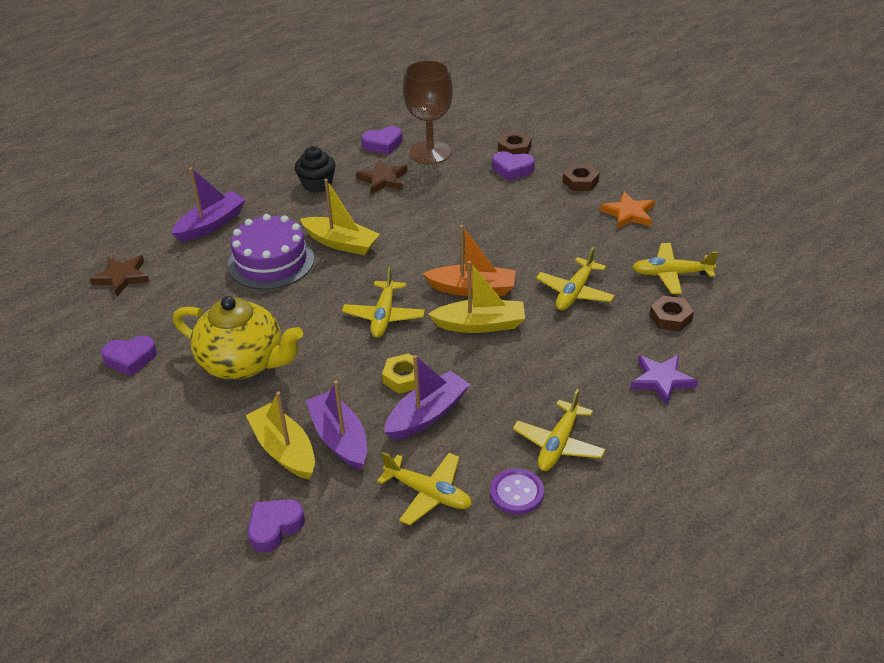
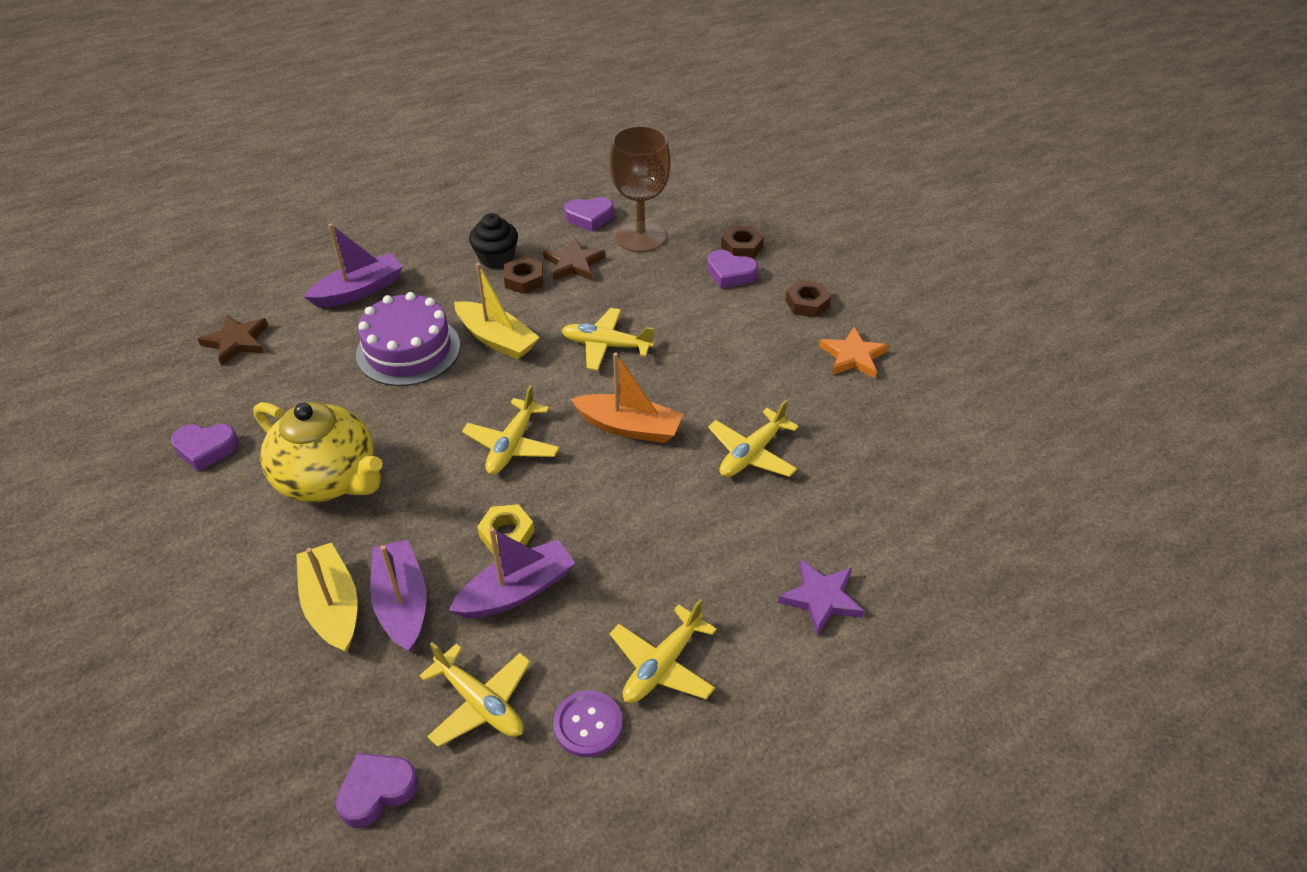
camera: 10 degrees right, 5 degrees up
purple heart [248,499,305,552] -> purple heart moved to [336,753,419,828]
yellow boat [428,261,525,333] -> none
yellow plane [632,243,718,294] -> yellow plane moved to [561,308,654,370]
brown nut [650,296,694,332] -> brown nut moved to [504,256,543,294]

